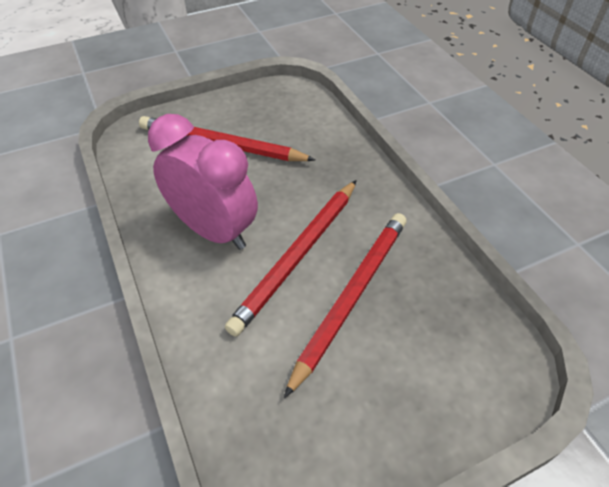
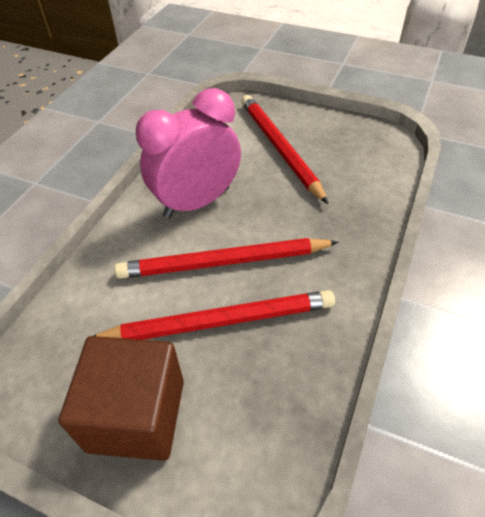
camera: 50 degrees right, 0 degrees up
pink clock [148,114,258,250] -> pink clock turned 120 degrees counterclockwise [136,88,241,218]
none -> brown cube [59,336,184,461]

